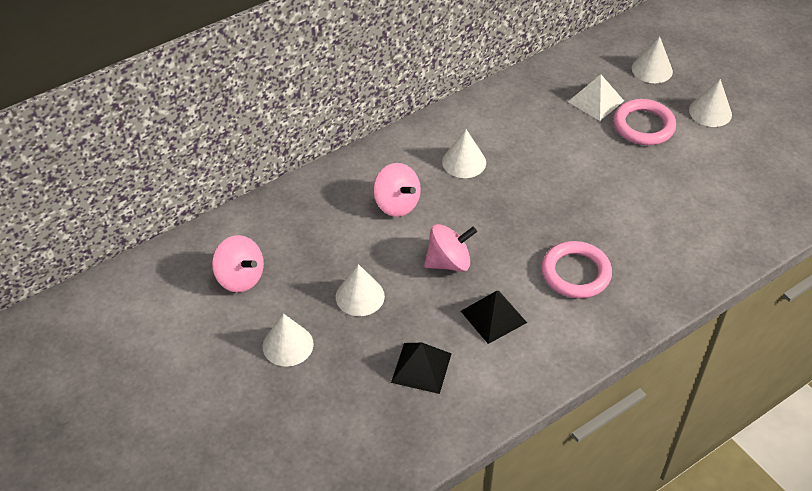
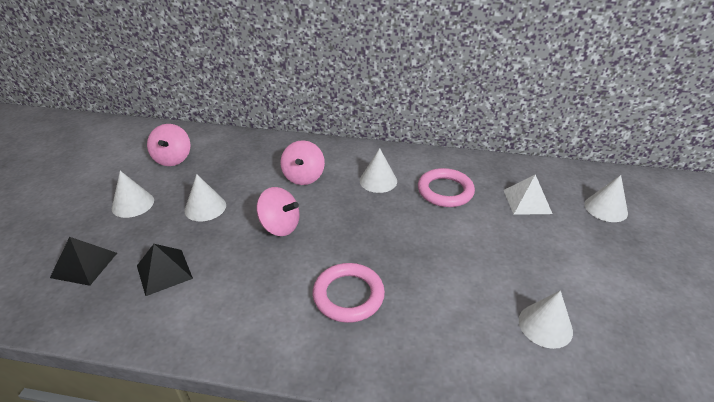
camera: 45 degrees right, 10 degrees down
black pyramid [461,291,527,344] -> black pyramid moved to [50,237,117,286]
pink ring [613,99,676,145] -> pink ring moved to [418,168,475,207]
white cone [689,79,732,127] -> white cone moved to [519,290,573,349]

